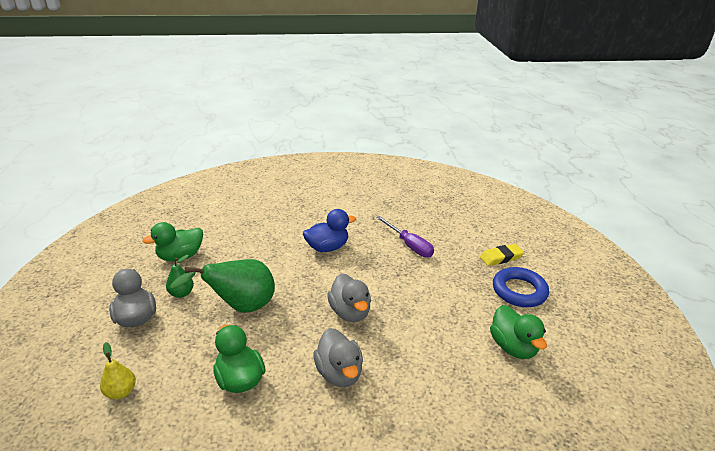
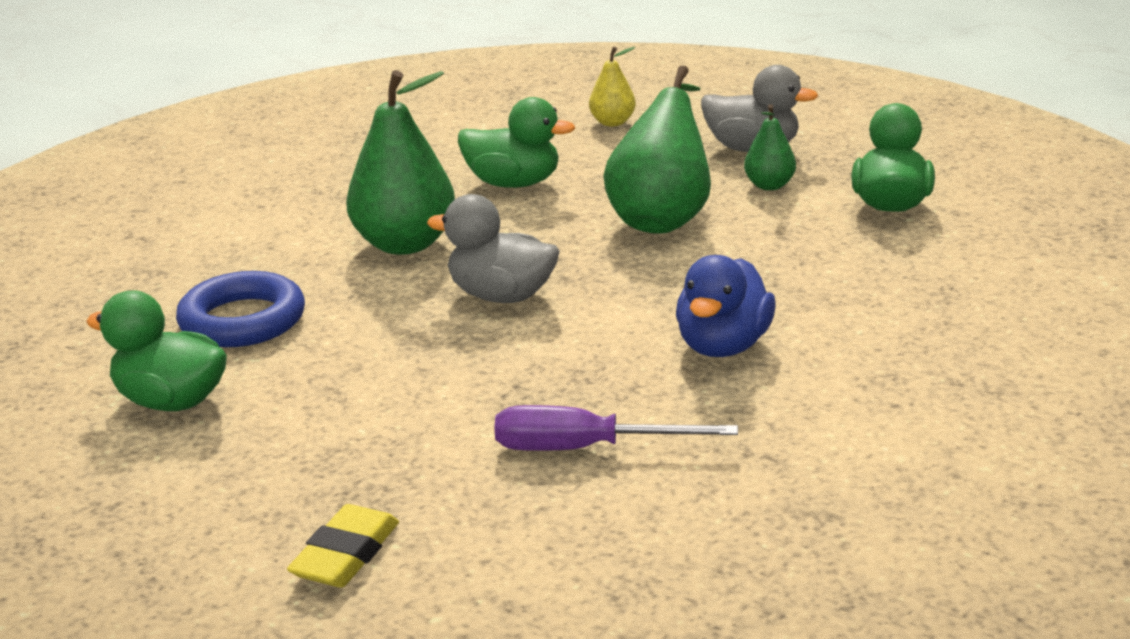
camera: 135 degrees right, 5 degrees down
grey duck [313,328,363,387] -> green pear [346,70,455,255]
blue ring [493,267,549,307] -> blue ring moved to [176,271,305,347]

